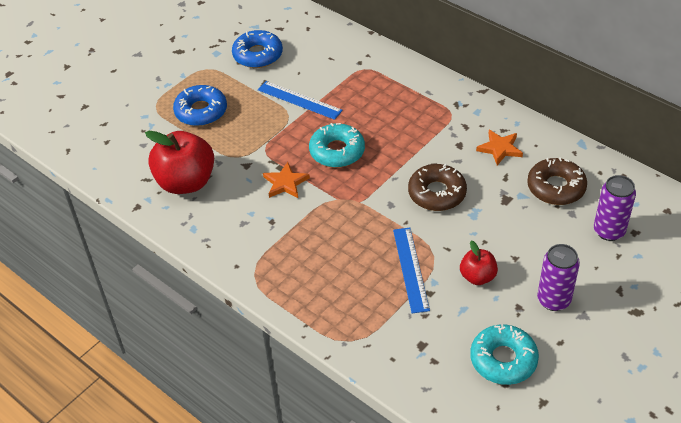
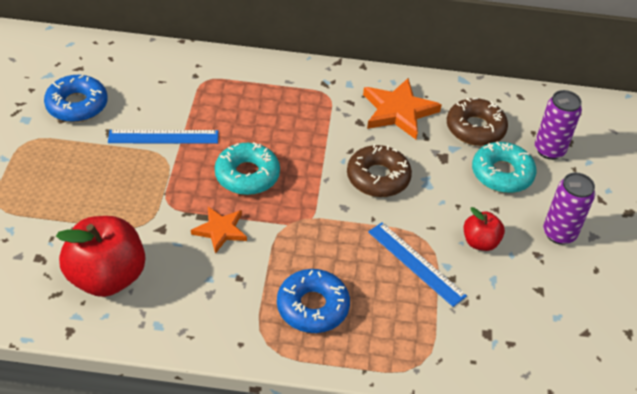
camera: 40 degrees left, 0 degrees up
blue donut [173,85,227,126] -> blue donut moved to [277,269,350,333]
turquoise donut [470,324,539,385] -> turquoise donut moved to [472,142,536,193]
orange star [476,130,523,166] -> orange star [363,78,442,139], size x1.62

